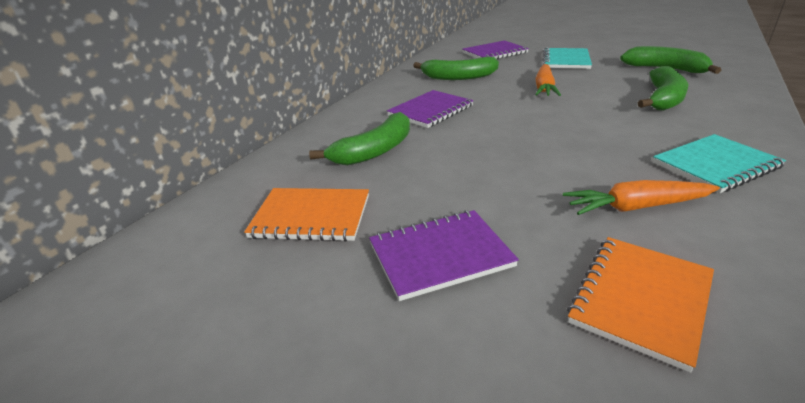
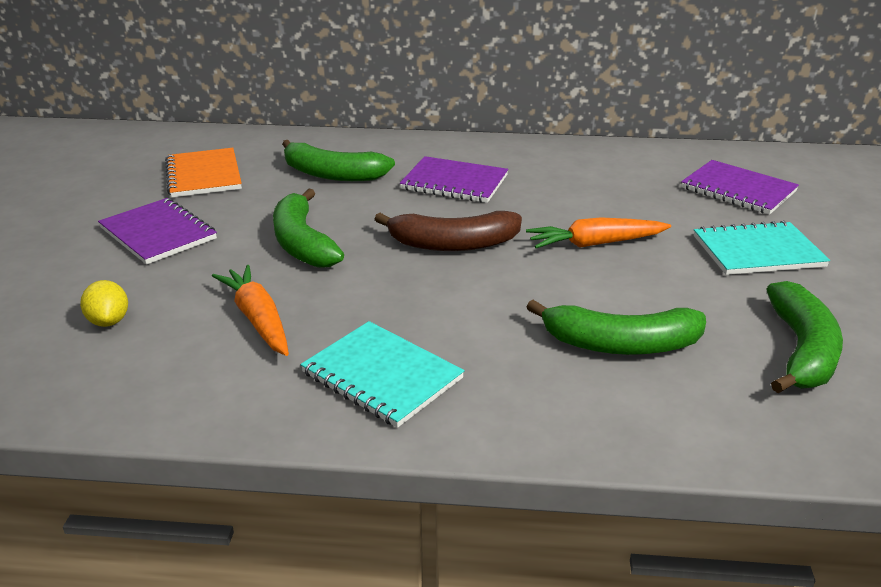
camera: 65 degrees right, 0 degrees up
green banana [413,57,499,80] -> green banana moved to [273,189,344,268]
orange notebook [567,237,714,373] -> yellow lemon [80,280,128,327]
none -> brown banana [375,211,522,251]

